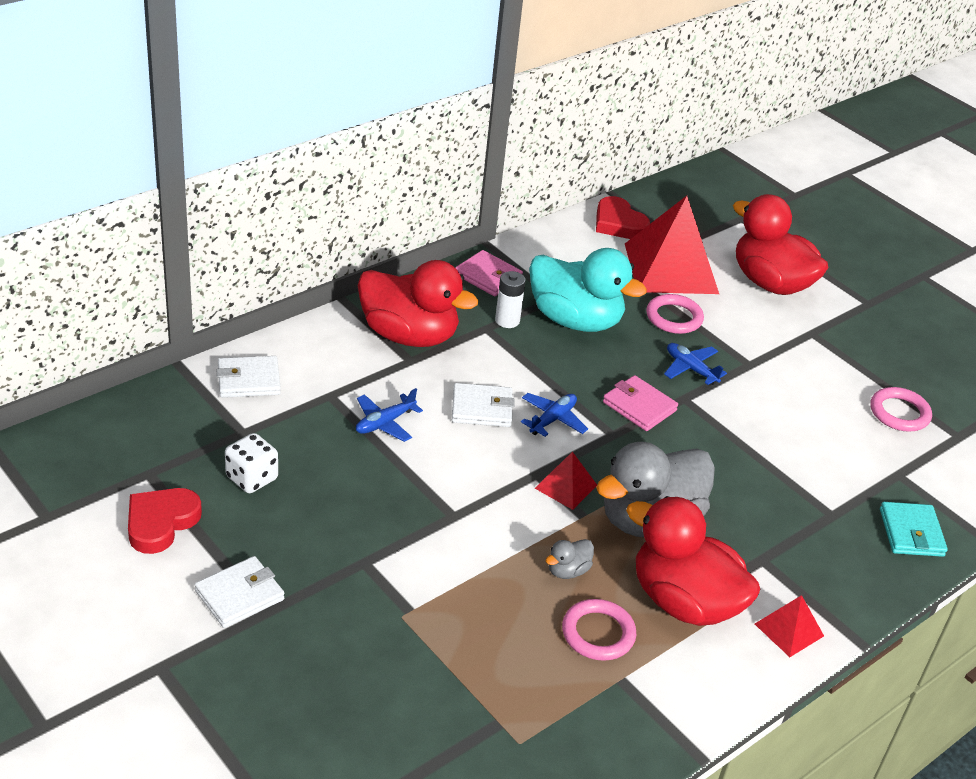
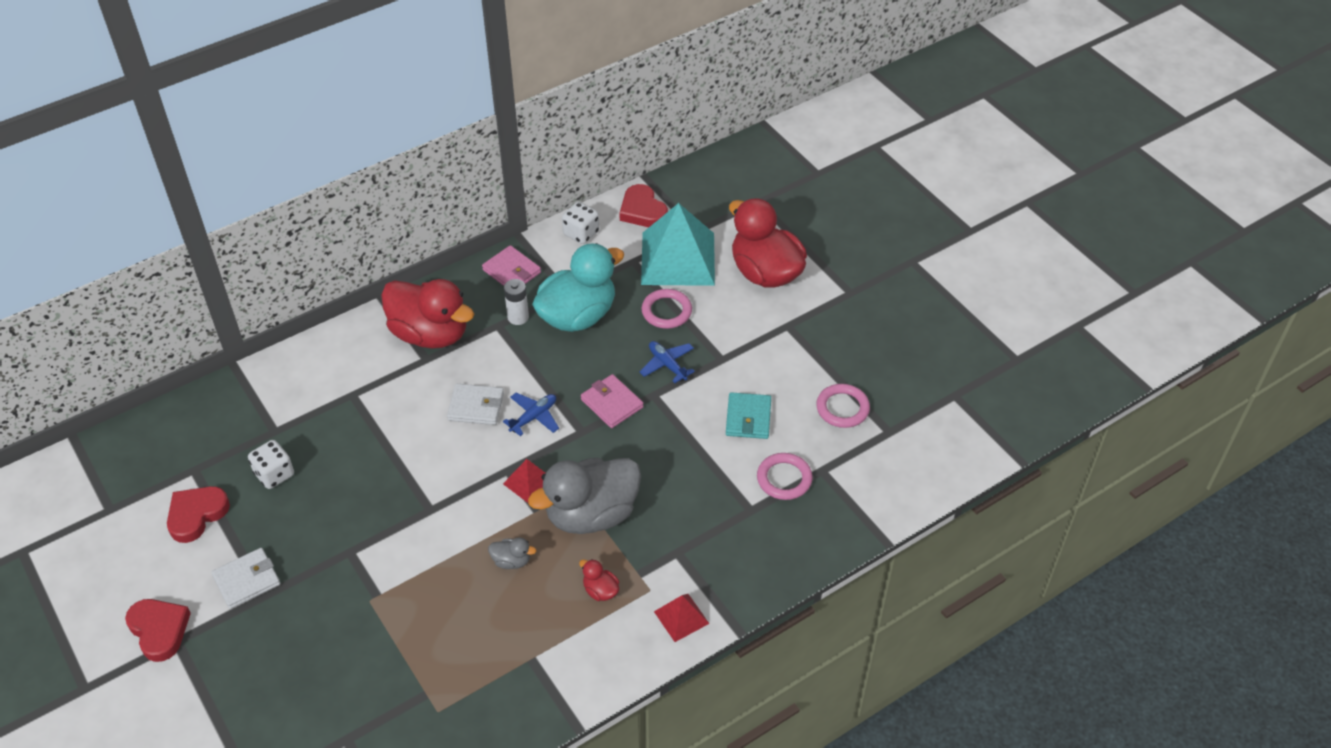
camera: 10 degrees right, 10 degrees up
white wallet [217,356,281,398] -> none
blue plane [356,388,423,442] -> none
turquoise duck [529,248,647,332] -> turquoise duck turned 75 degrees counterclockwise [532,243,624,332]
grey duck [546,539,594,579] -> grey duck turned 135 degrees counterclockwise [488,538,536,569]
pink ring [562,599,636,661] -> pink ring moved to [757,453,813,500]
red pyramid [625,196,719,294] -> turquoise pyramid [641,203,715,286]
red duck [626,496,760,626] -> red duck [579,559,619,601], size x0.41
turquoise wallet [880,502,948,557] -> turquoise wallet moved to [726,392,771,439]
none -> red heart [125,599,191,662]
none -> white dice [562,202,599,244]

